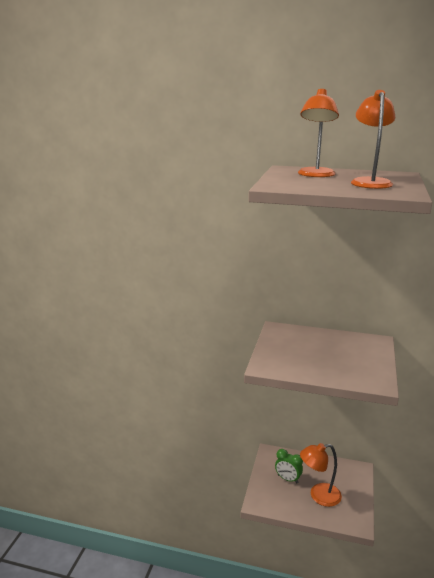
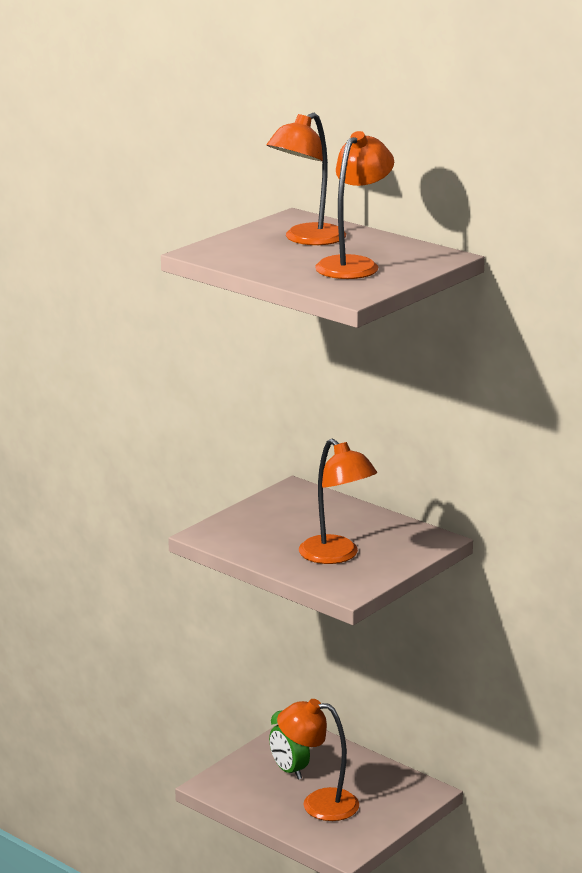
camera: 25 degrees right, 0 degrees up
none -> orange lamp [299,438,377,564]

